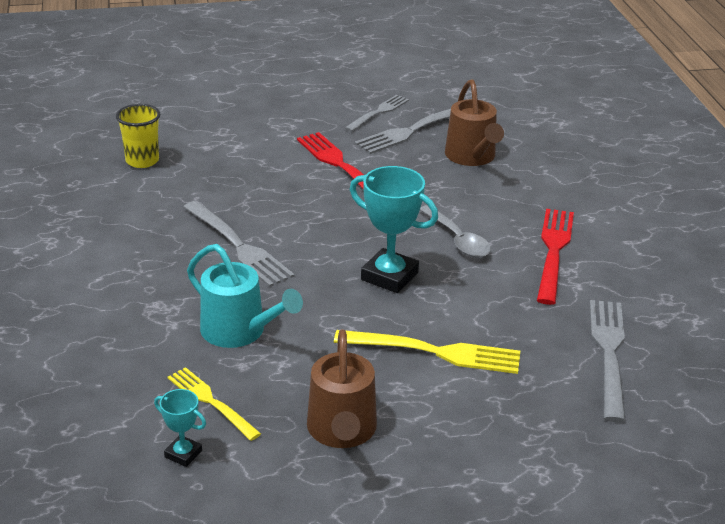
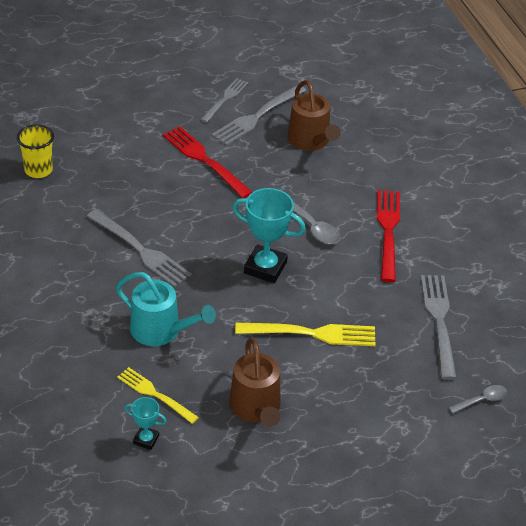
camera: 10 degrees left, 10 degrees up
none -> grey spoon [449,385,507,414]

